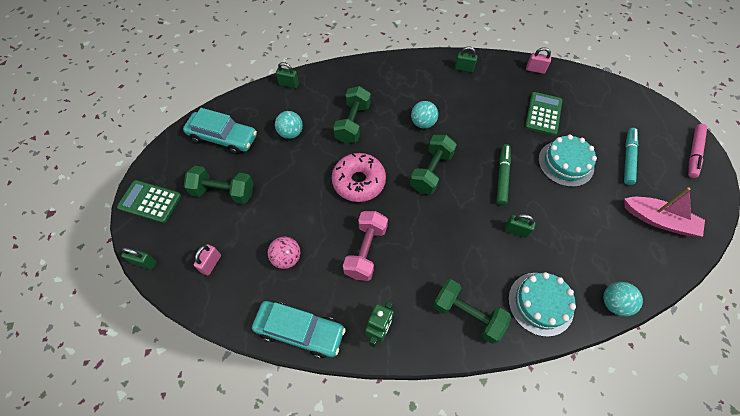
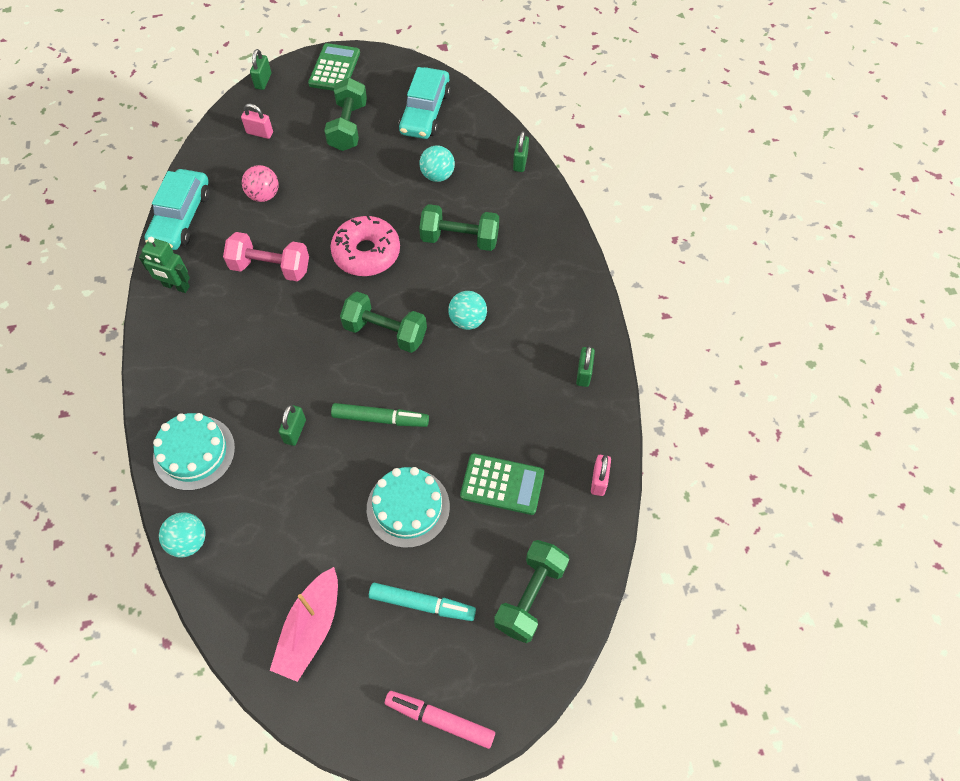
camera: 85 degrees right, 0 degrees up
green dumbbell [433,279,511,344] -> green dumbbell moved to [494,540,569,643]

